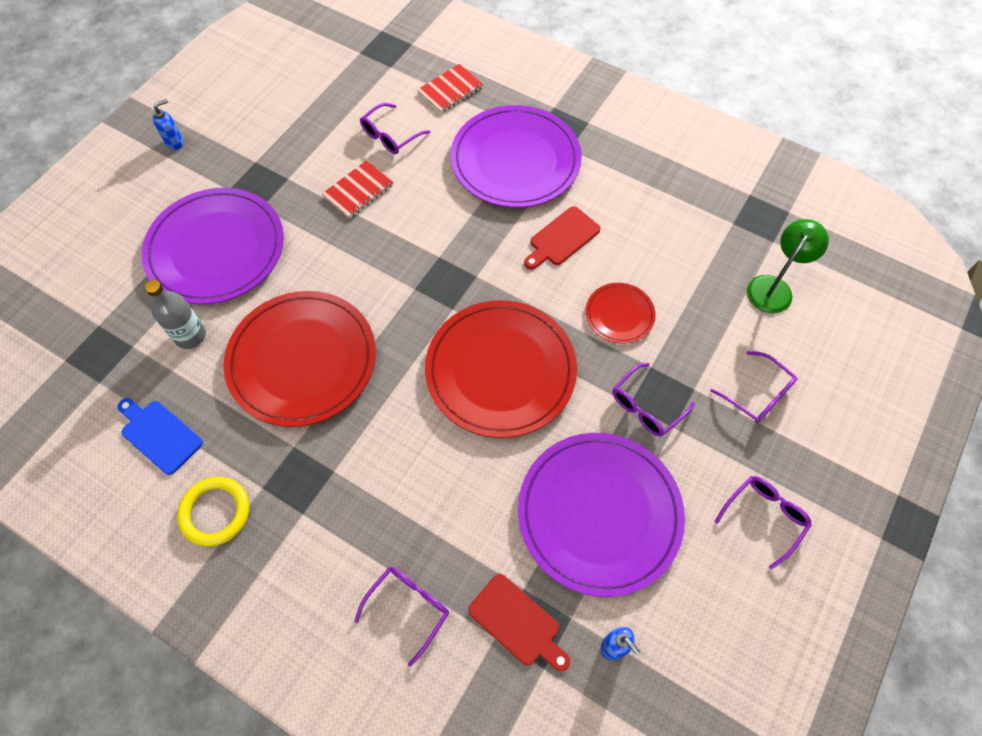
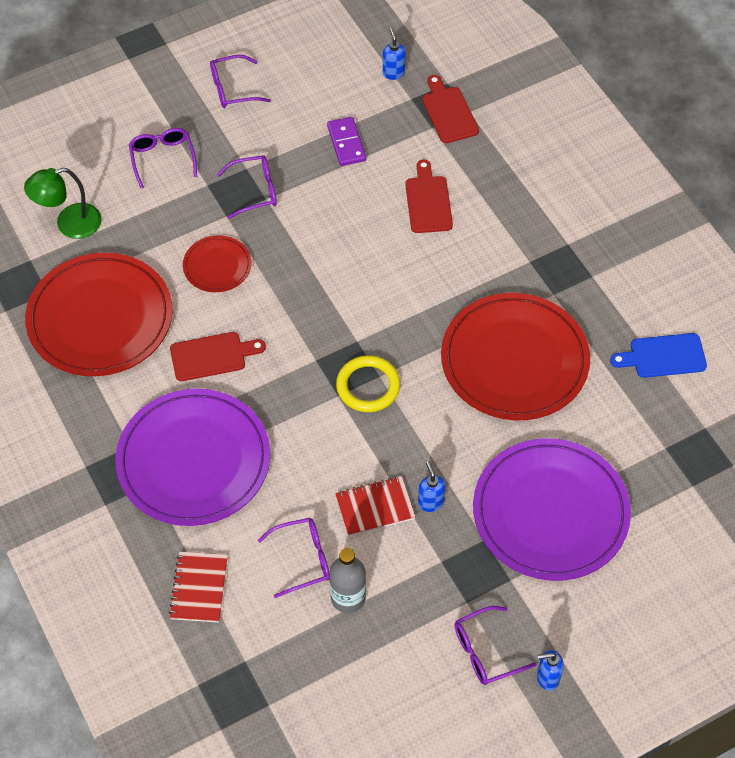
camera: 150 degrees left, 5 degrees down
blue cutting board [117,398,203,475] -> blue cutting board turned 105 degrees clockwise [610,333,707,378]
grey bottle [145,280,206,349] -> grey bottle moved to [329,548,366,613]
yellow ring [177,477,249,547] -> yellow ring moved to [336,355,400,412]
purple glasses [354,567,449,667] -> purple glasses moved to [454,606,537,685]
red notebook [417,64,483,113] -> red notebook turned 75 degrees counterclockwise [169,551,228,622]
red plate [425,300,577,438] -> red plate moved to [25,253,173,376]
purple plate [518,433,685,597] -> purple domino [327,117,366,166]
none -> red cutting board [405,160,453,233]
none -> blue soap dispenser [418,462,446,512]

